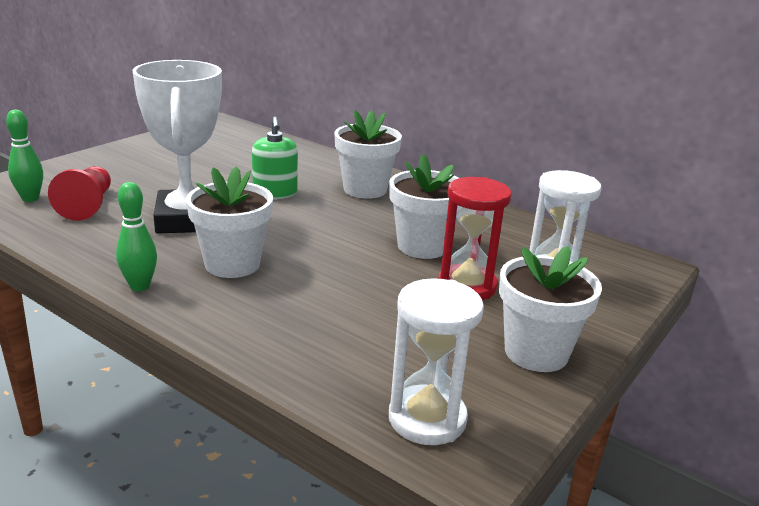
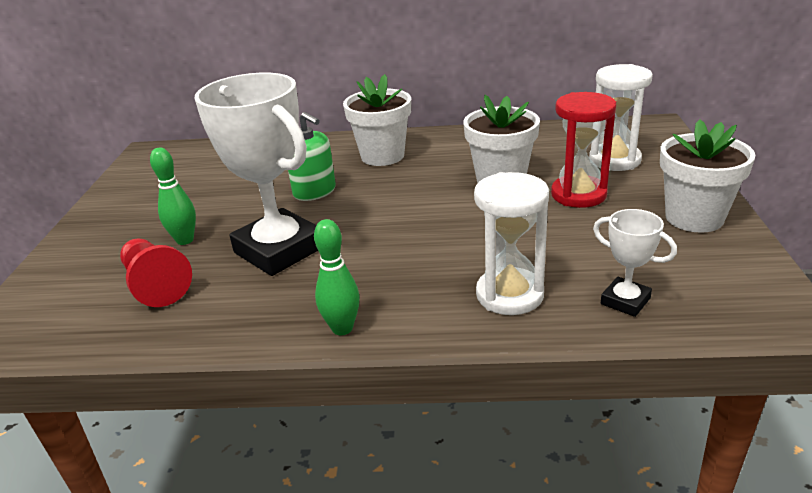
camera: 30 degrees left, 5 degrees up
green bowling pin [6,110,43,202] -> green bowling pin moved to [150,148,196,245]
white flower pot [186,166,273,278] -> none
white hourglass [389,278,484,445] -> white hourglass moved to [474,172,549,315]
none -> white trophy [593,209,677,317]

